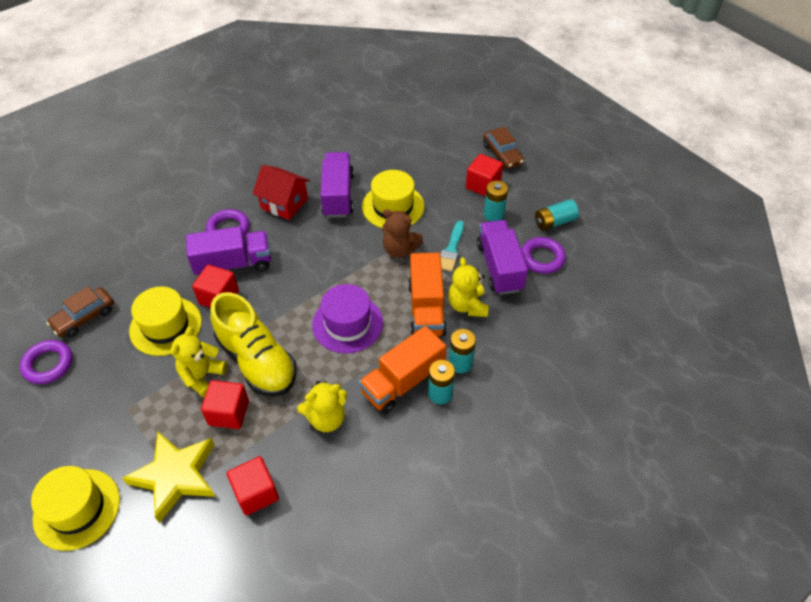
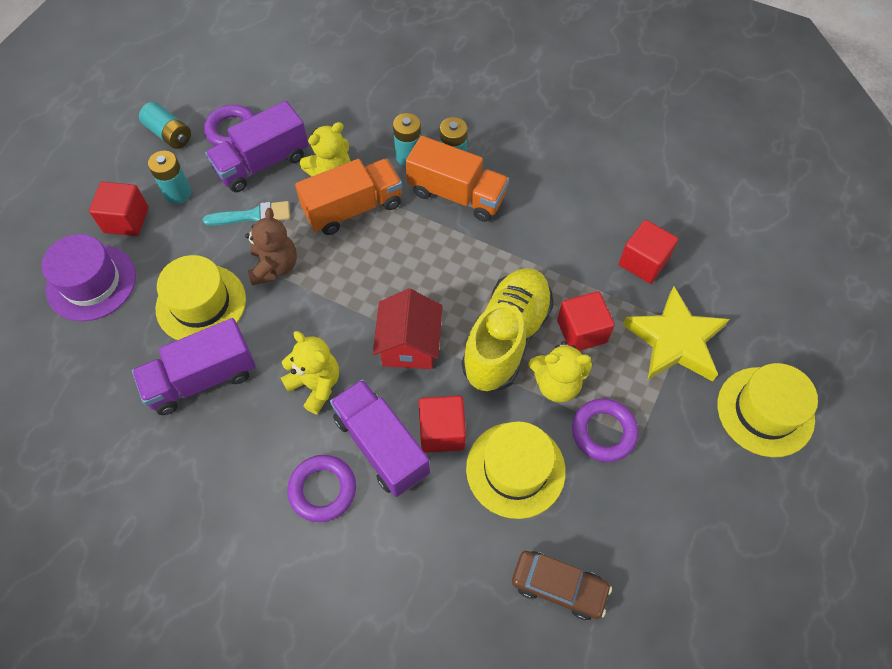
camera: 115 degrees left, 10 degrees up
purple ring [20,340,73,384] -> purple ring moved to [572,398,639,462]
red house [252,165,310,220] -> red house moved to [373,289,442,369]
yellow teddy bear [297,381,347,432] -> yellow teddy bear moved to [281,331,339,414]
purple hat [312,284,383,353] -> purple hat moved to [42,234,136,321]
brown car [483,126,524,169] -> none

